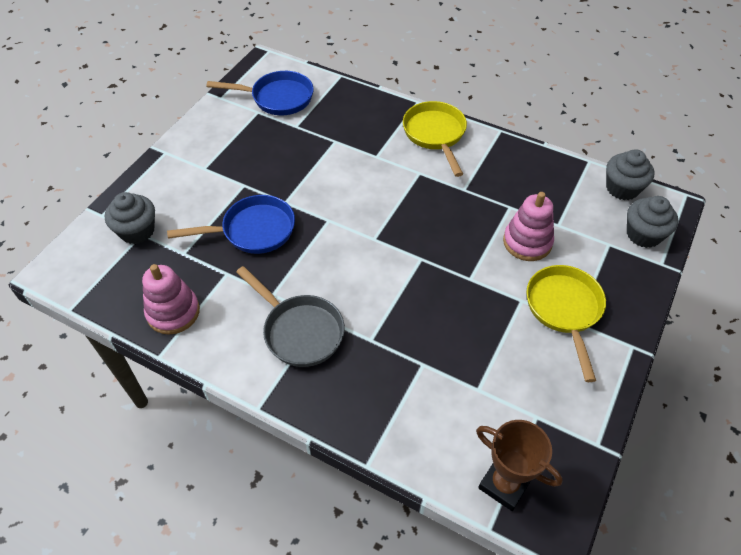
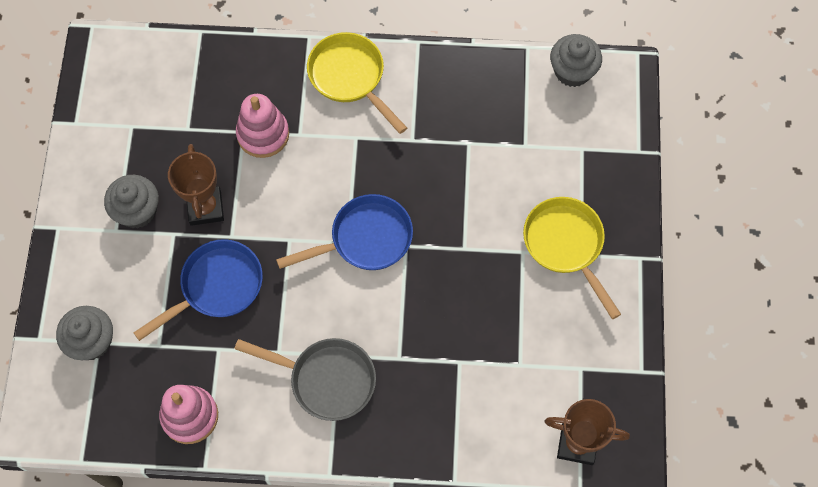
camera: 25 degrees left, 15 degrees up
blue pan [206,71,314,115] -> blue pan moved to [276,194,413,270]
pink stacking toy [503,192,554,261] -> pink stacking toy moved to [236,94,289,158]
grey cupcake [627,196,678,248] -> grey cupcake moved to [104,175,159,228]
none -> brown trophy [168,144,224,226]

